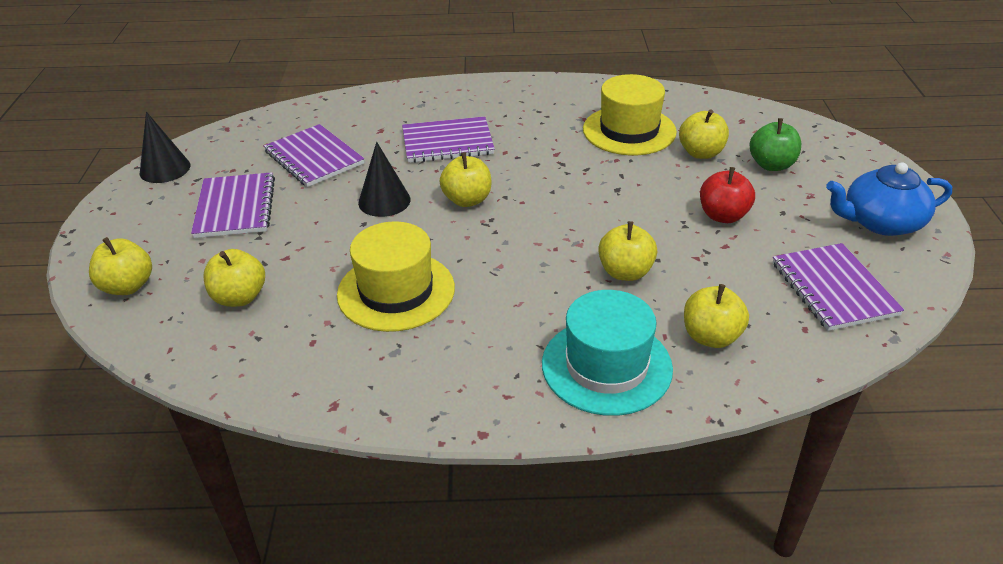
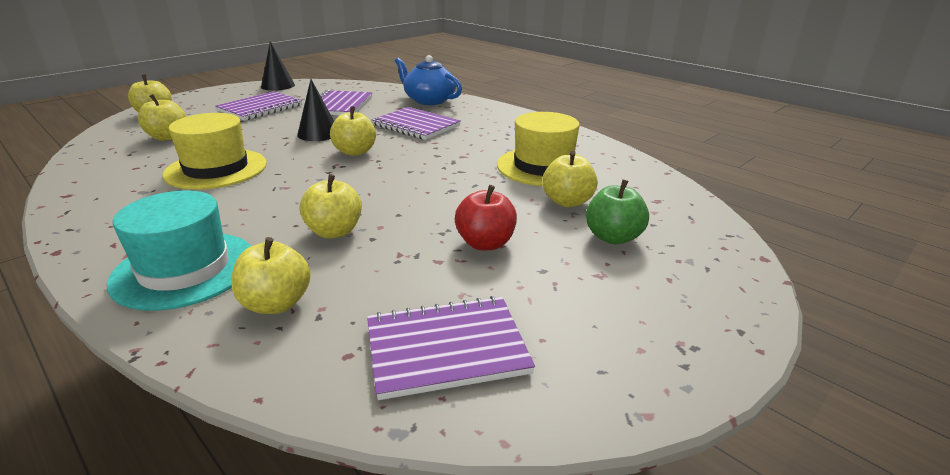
camera: 45 degrees right, 10 degrees down
purple notebook [773,243,904,331] -> purple notebook turned 45 degrees clockwise [367,296,535,400]
blue teapot [826,162,952,236] -> blue teapot moved to [395,55,462,105]

